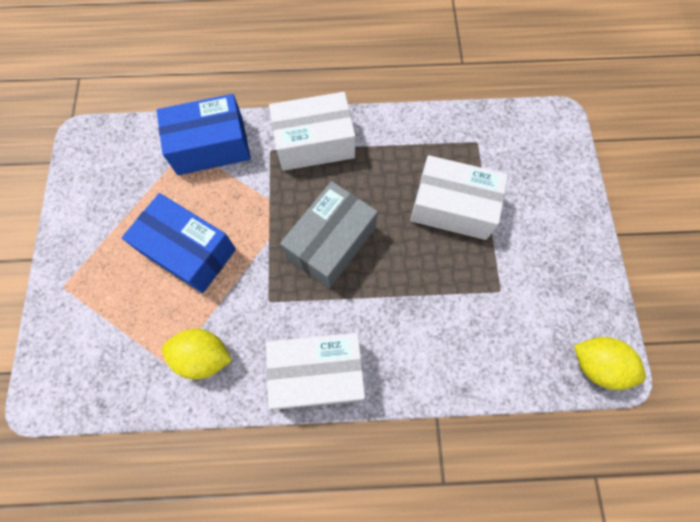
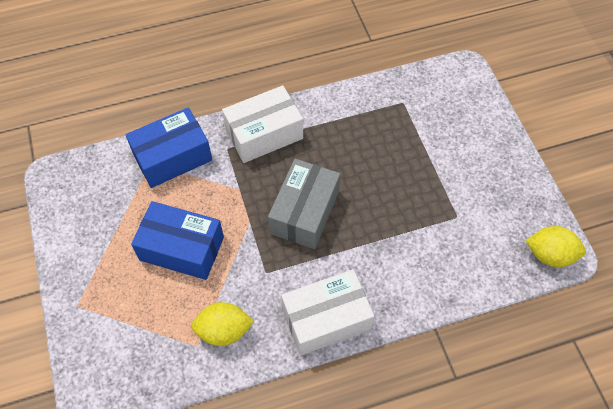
camera: 15 degrees left, 10 degrees down
white box [410,155,508,240] -> none

